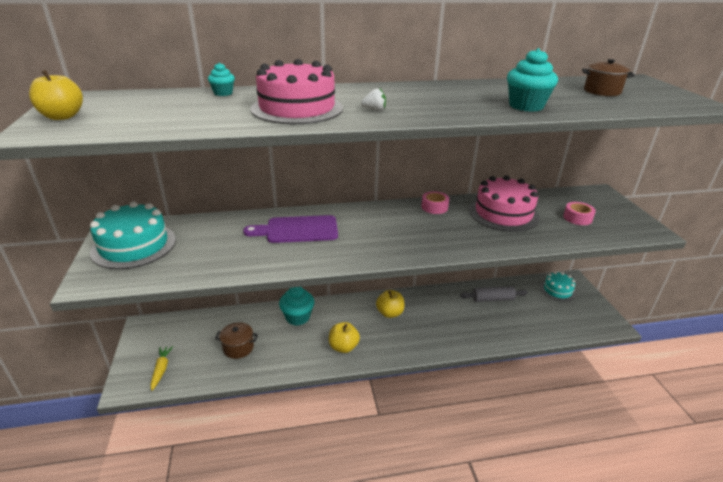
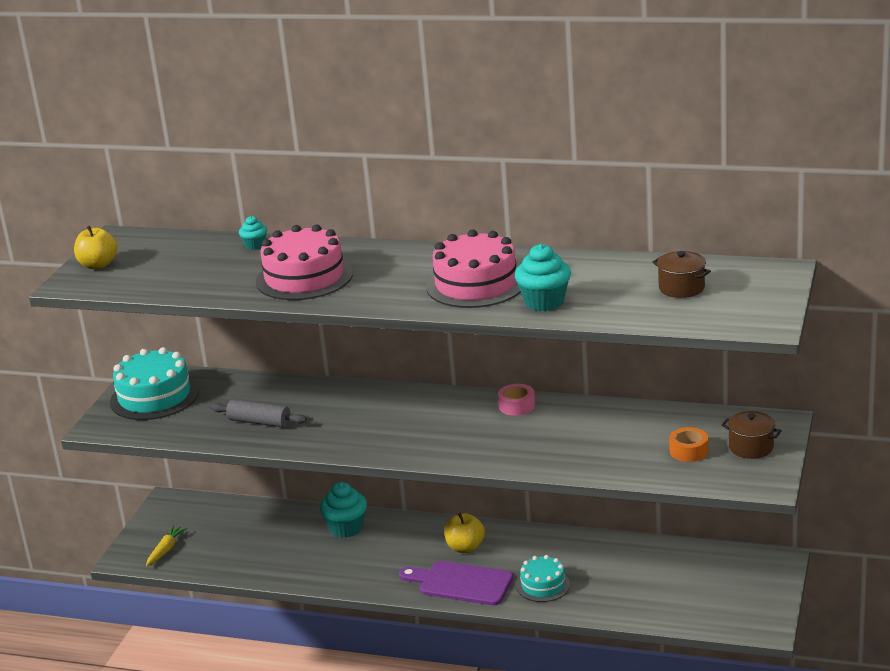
camera: 30 degrees right, 5 degrees down
brown pot [215,322,258,359] -> brown pot moved to [721,411,782,459]
purple cutting board [243,215,338,243] -> purple cutting board moved to [399,561,513,606]
yellow apple [329,322,360,353] -> none
white strawberry [361,89,386,111] -> none
grey rolling pin [460,286,528,302] -> grey rolling pin moved to [211,399,307,427]
pink cake [469,175,540,232] -> pink cake moved to [426,229,521,308]
turquoise cake [540,272,576,302] -> turquoise cake moved to [516,555,570,602]
pink tape [563,202,596,225] -> orange tape [669,427,709,462]

